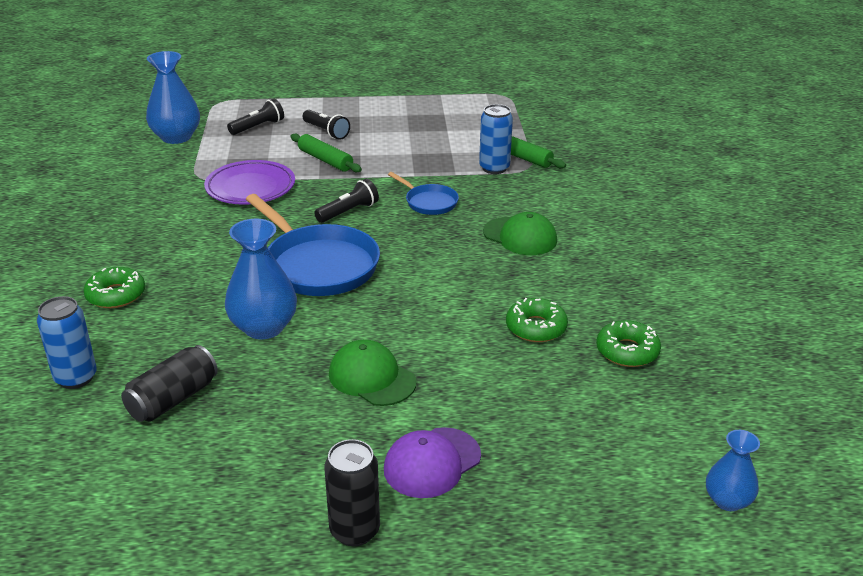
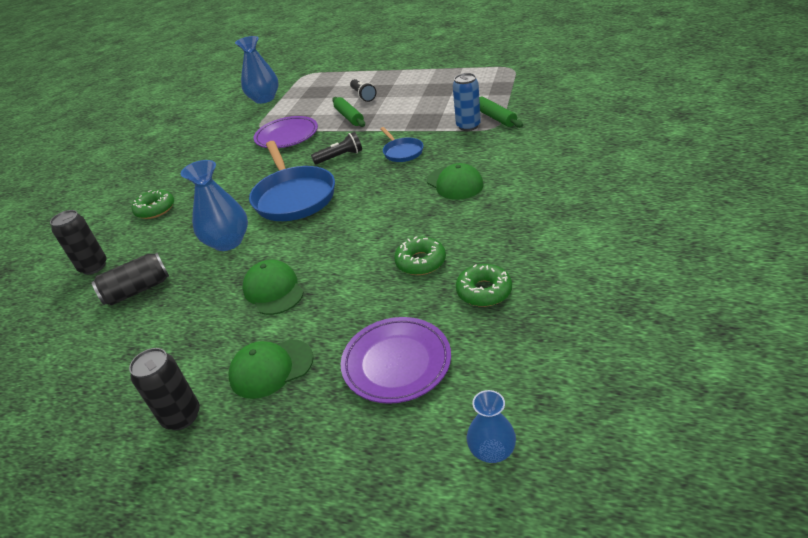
camera: 25 degrees right, 5 degrees up
blue can [37,296,97,389] -> black can [50,210,107,275]
black flashlight [227,99,284,135] -> none
purple cap [384,427,481,498] -> green cap [229,339,313,399]
none -> purple plate [341,317,451,404]

